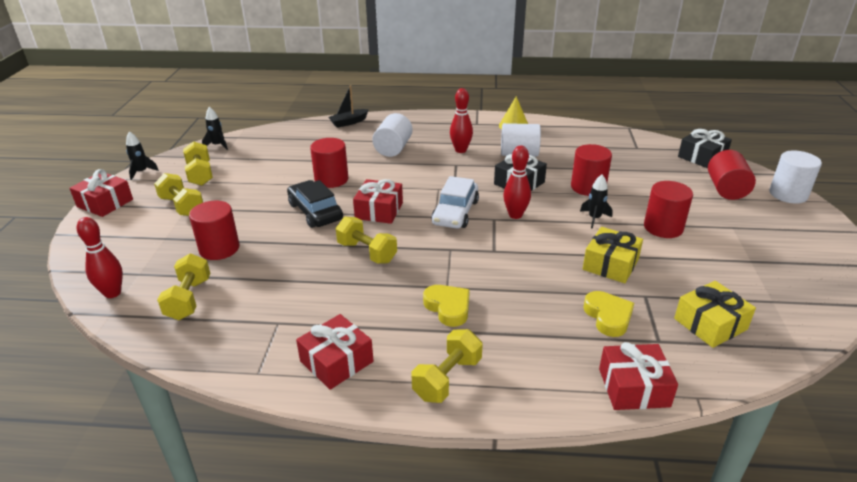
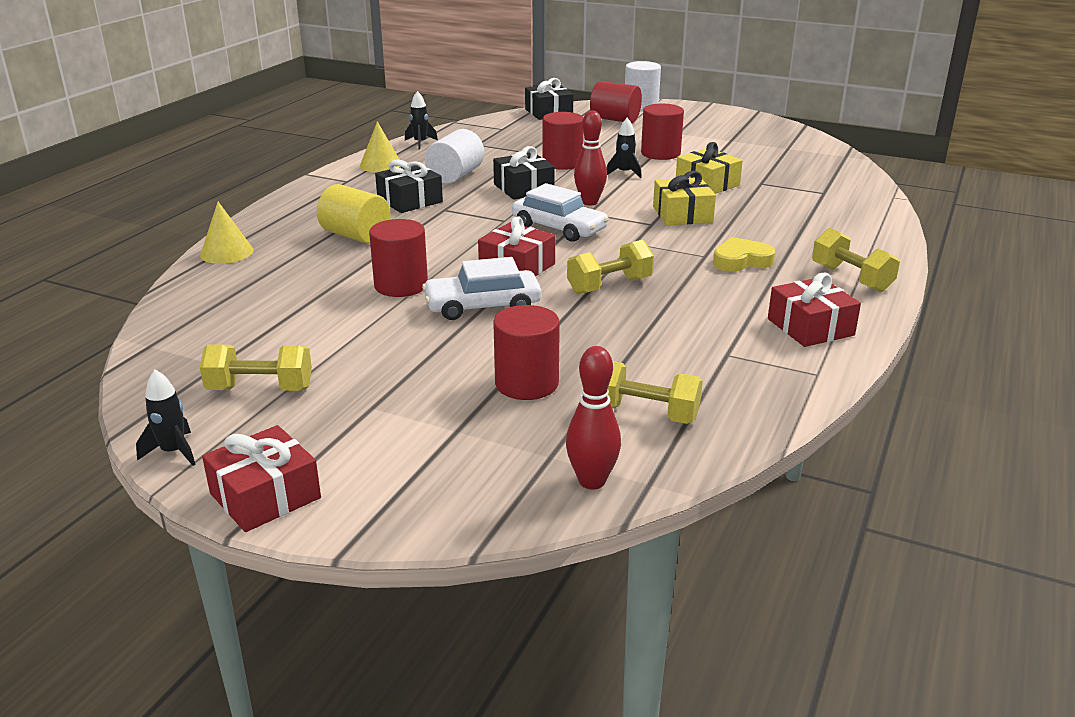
camera: 70 degrees left, 5 degrees down
yellow dumbbell [154,173,203,216] -> none
black rocket [202,107,228,150] -> black rocket moved to [405,91,438,149]
black car [287,180,343,228] -> white car [422,257,541,320]
black boat [329,85,369,128] -> yellow cone [200,202,254,264]
white cylinder [372,113,413,157] -> yellow cylinder [317,184,391,244]
red bowling pin [450,88,473,153] -> black gift [375,159,443,213]
yellow heart [583,291,634,337] -> none
red gift [599,342,678,410] -> none
yellow gift [674,281,756,348] -> yellow gift moved to [653,171,716,226]

